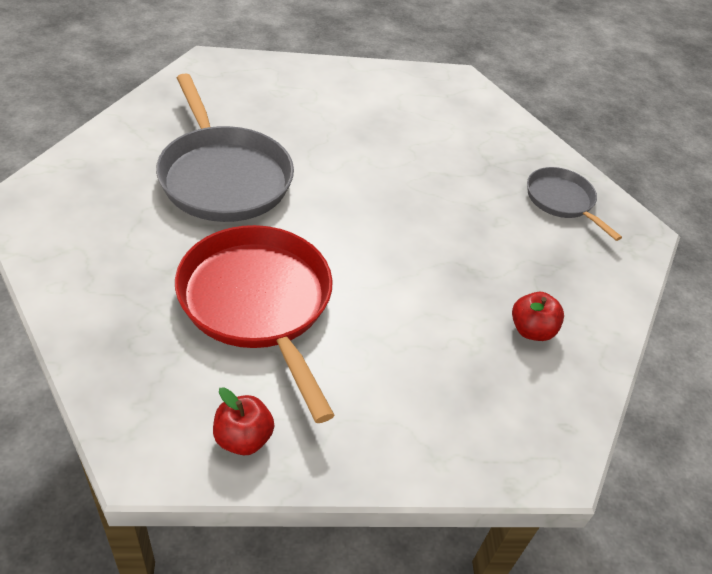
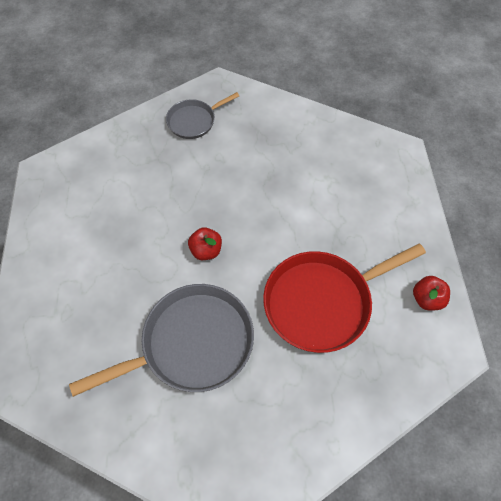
camera: 85 degrees left, 15 degrees up
red apple [512,292,564,341] -> red apple moved to [188,227,222,260]

